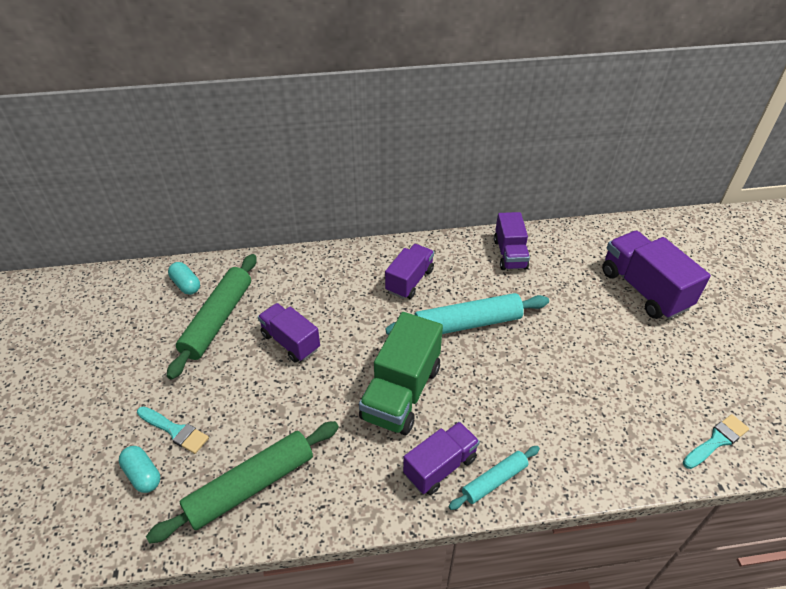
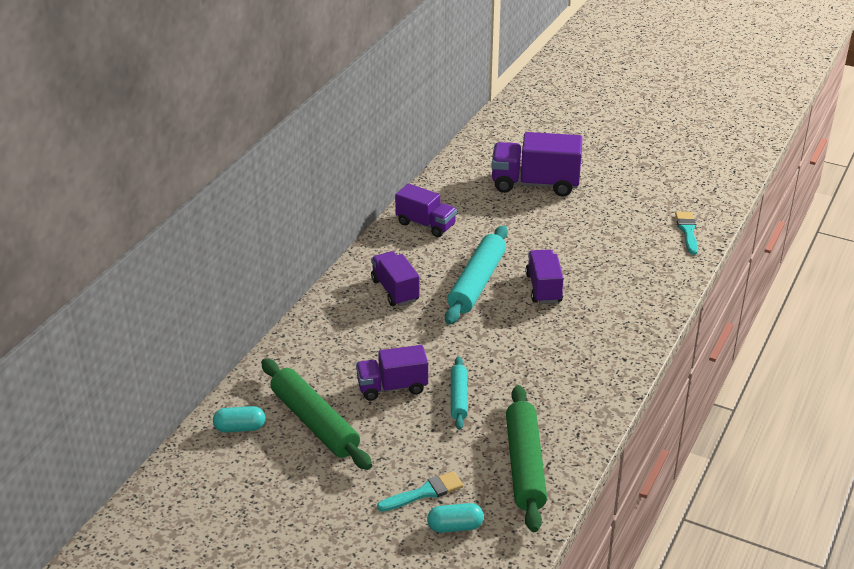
camera: 55 degrees left, 10 degrees down
green truck [359,312,443,435] -> none
purple truck [403,422,480,495] -> purple truck moved to [526,249,564,304]
turquoise rolling pin [449,446,540,510] -> turquoise rolling pin moved to [451,356,468,430]

